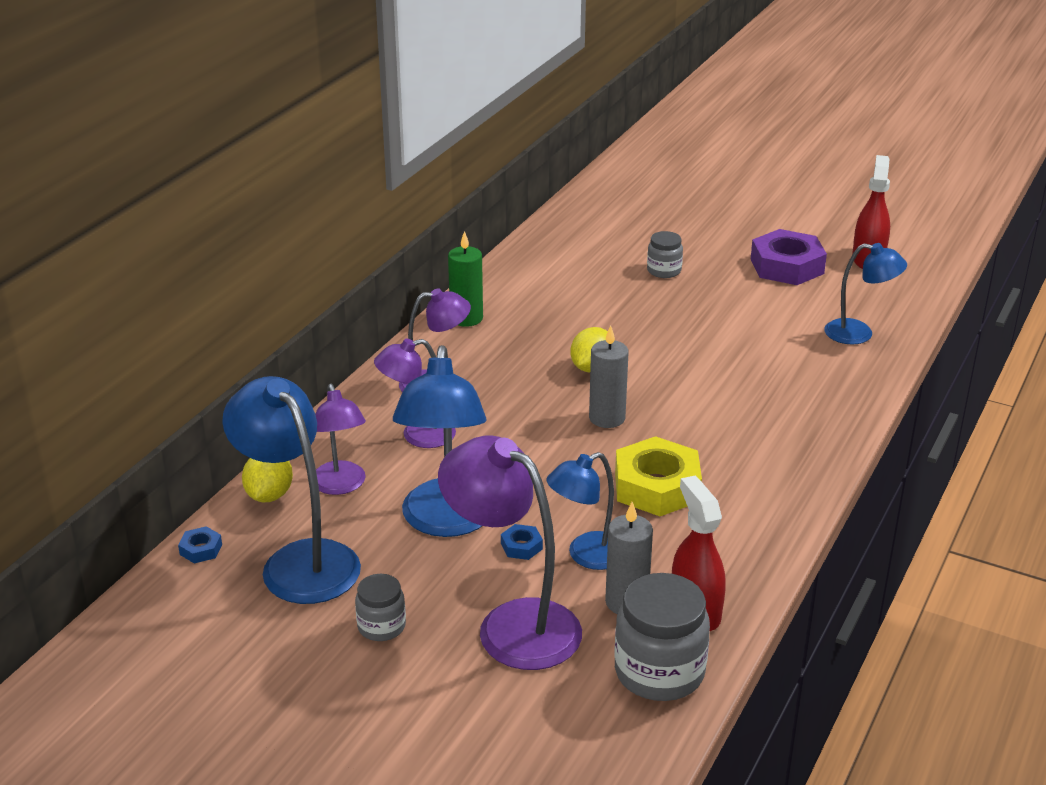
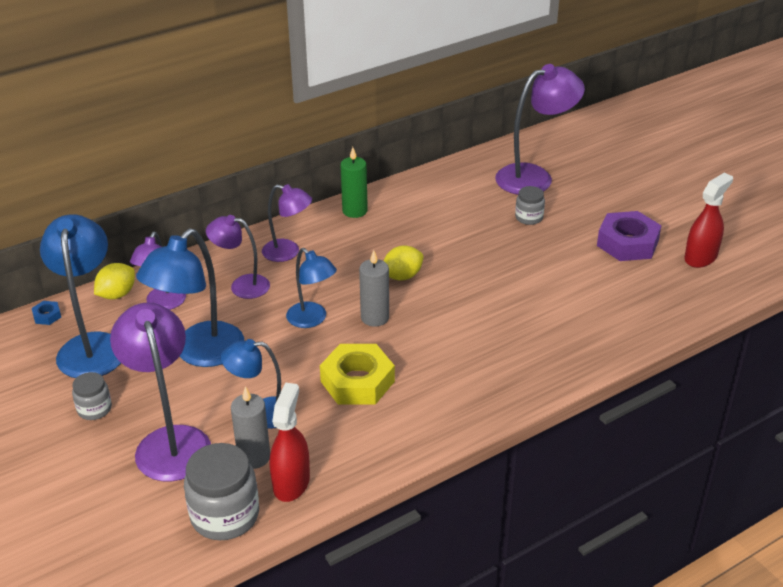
camera: 30 degrees right, 5 degrees up
blue nut [501,524,543,560] -> none
blue lamp [824,243,907,344] -> blue lamp moved to [286,248,337,328]
none -> purple lamp [495,64,585,195]

